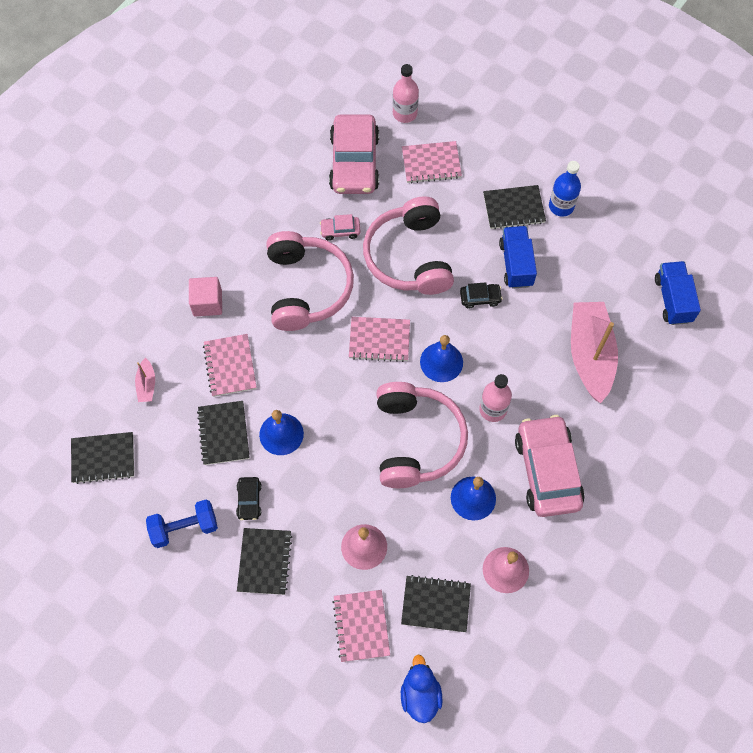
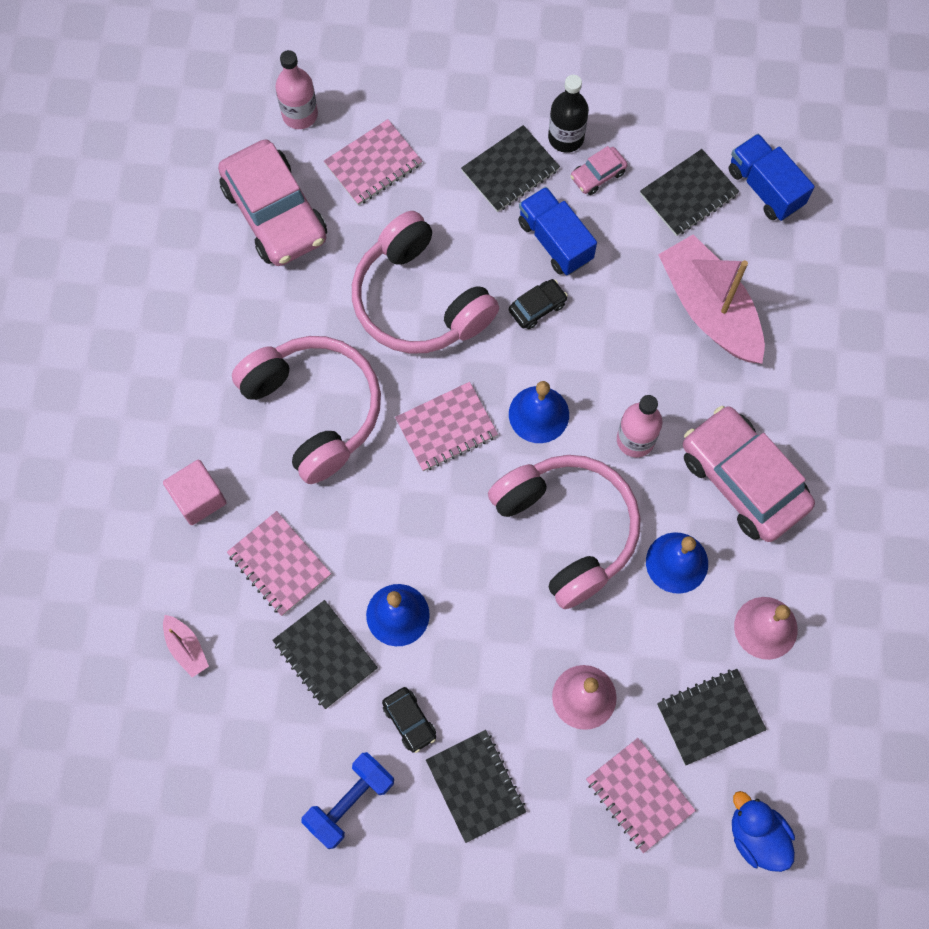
camera: 30 degrees left, 5 degrees up
black notebook [71,432,134,484] -> black notebook moved to [640,149,739,236]
pink car [320,214,361,241] -> pink car moved to [570,146,628,195]
blue bottle [549,161,581,217] -> black bottle [548,75,589,153]

